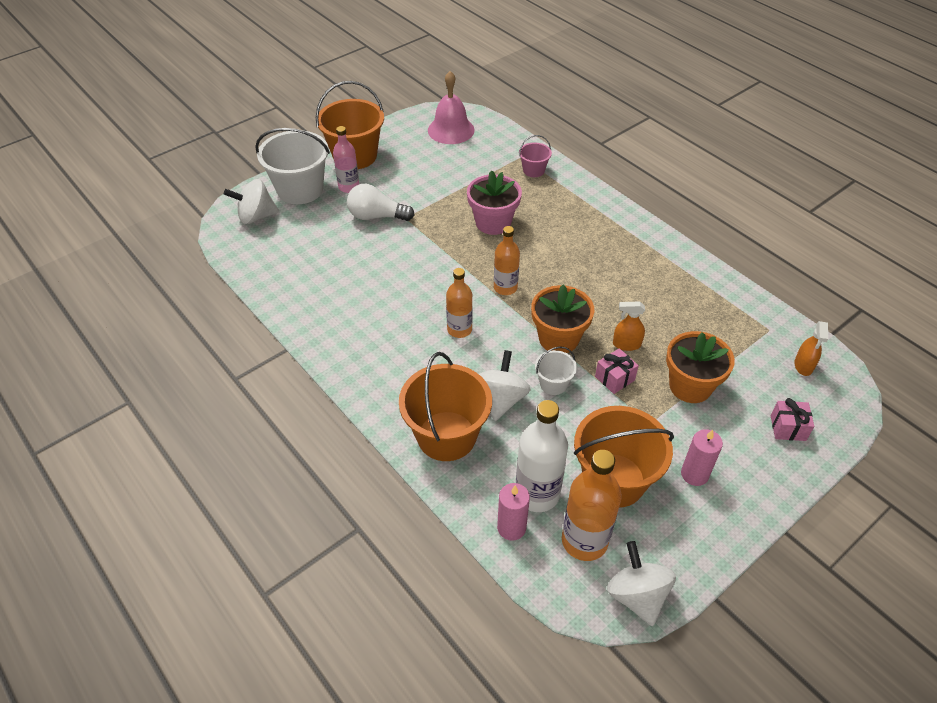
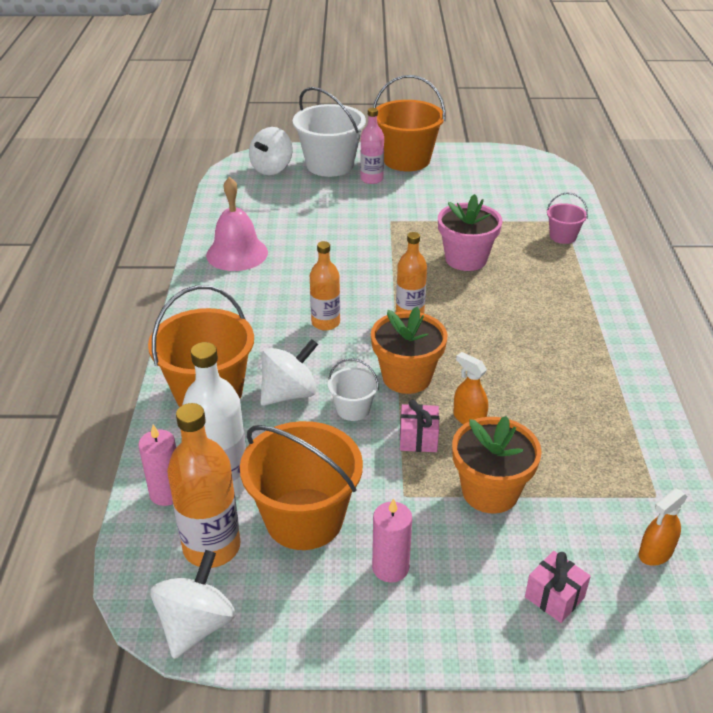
camera: 40 degrees right, 10 degrees down
white spinning top [224,179,279,224] -> white spinning top turned 90 degrees counterclockwise [249,127,293,175]
white light bulb [347,184,415,221] -> none
pink bell [428,71,475,144] -> pink bell moved to [206,177,268,271]

